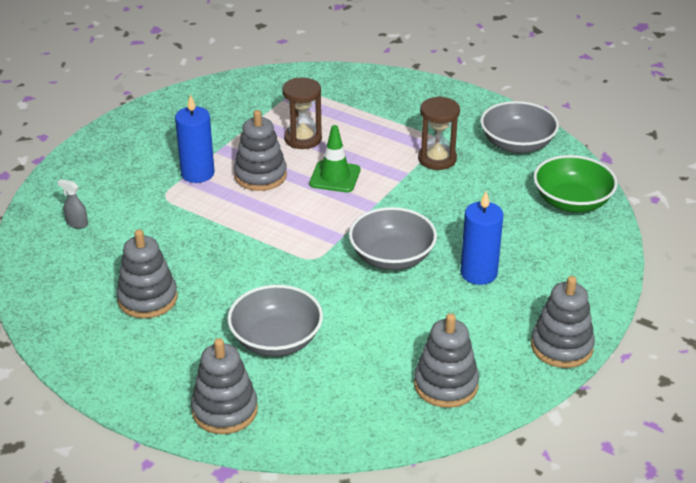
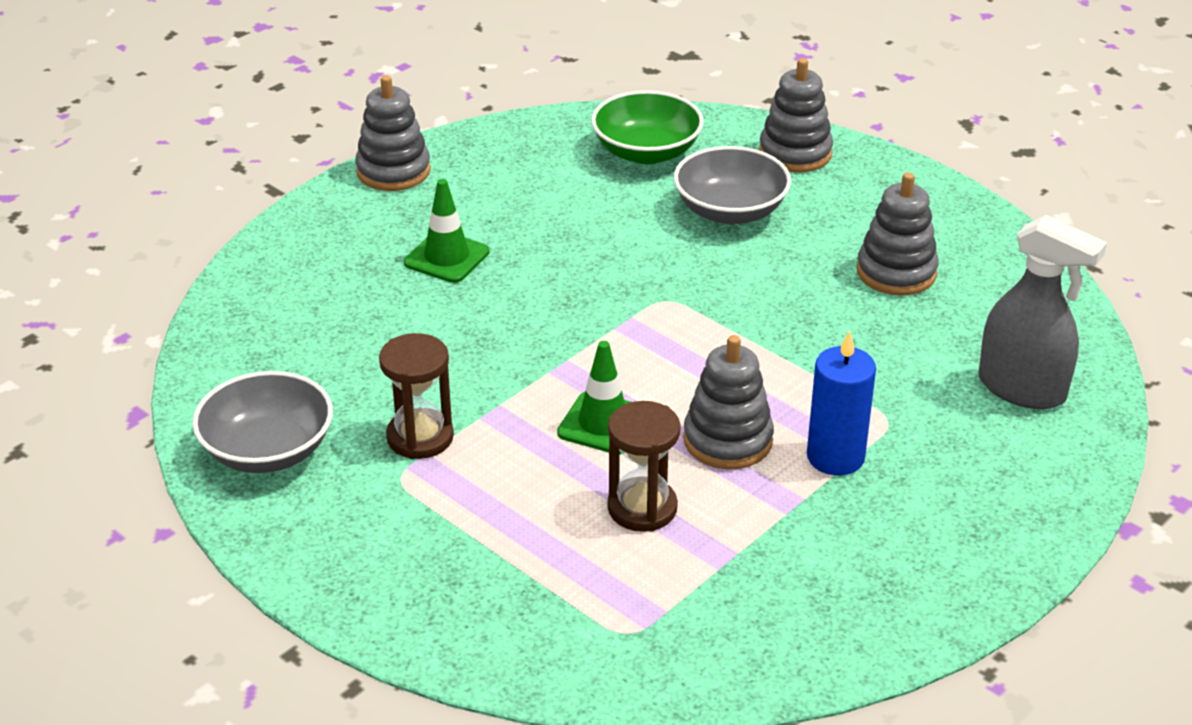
camera: 170 degrees left, 0 degrees up
grey spray bottle [57,179,88,229] -> grey spray bottle [979,215,1107,409], size x2.45
grey bowl [349,207,437,270] -> none
grey stacking toy [414,313,479,408] -> none
blue candle [460,191,503,285] -> green traffic cone [404,179,490,283]
green bowl [534,155,618,212] -> green bowl moved to [591,90,704,164]

